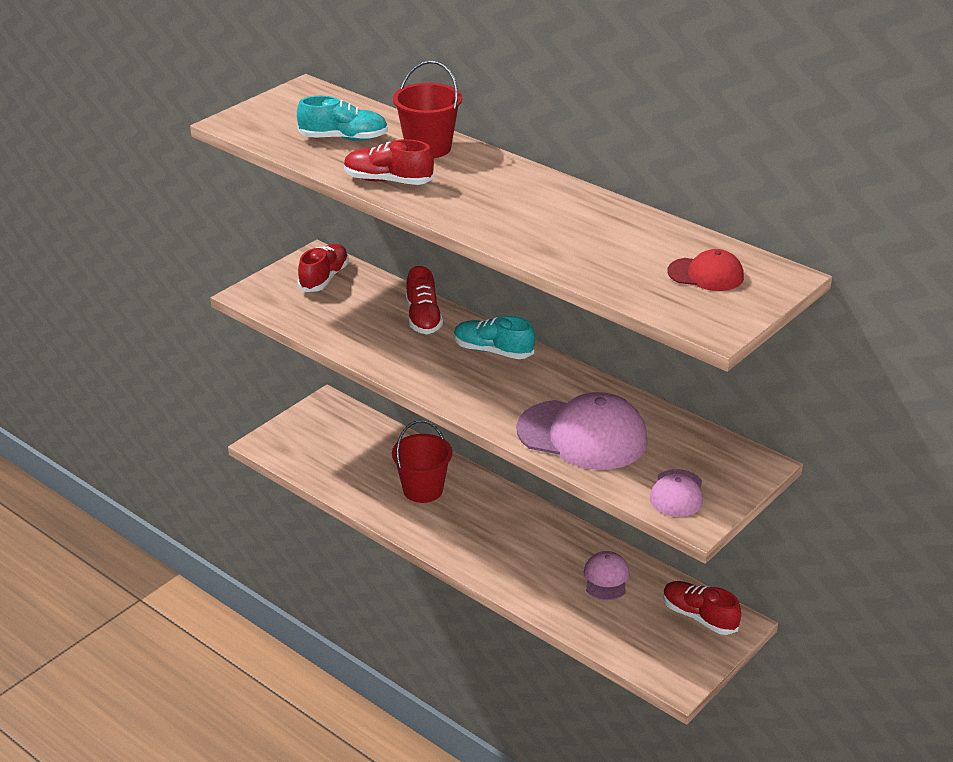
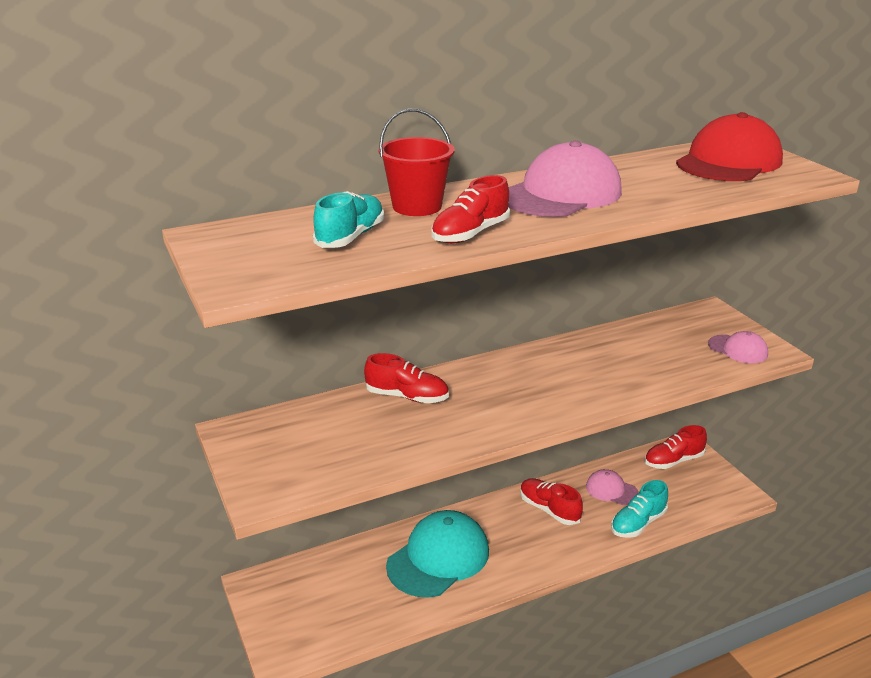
camera: 65 degrees left, 5 degrees down
red shoe [297,244,349,292] -> red shoe moved to [520,478,583,525]
red bucket [392,420,452,503] -> turquoise cap [386,510,489,597]
turquoise shoe [454,316,535,359] -> turquoise shoe moved to [611,480,668,538]
pink cap [516,392,648,470] -> pink cap moved to [508,141,622,217]
red cap [667,249,744,291] -> red cap [676,112,783,181], size x1.94

